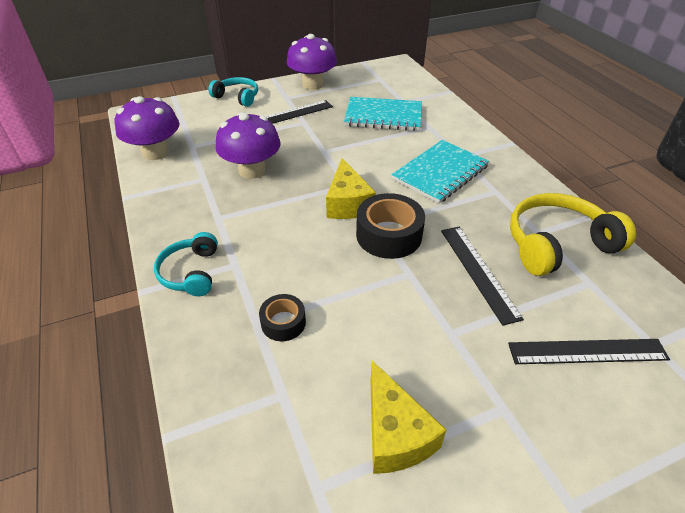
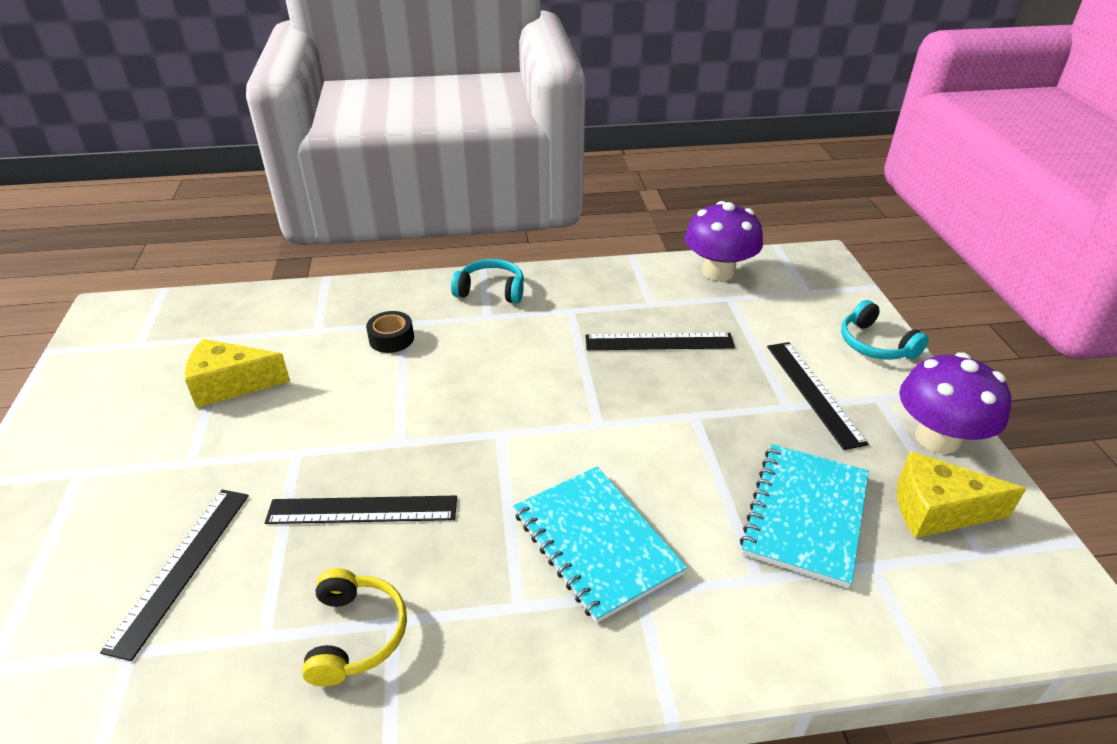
camera: 105 degrees right, 5 degrees down
turquoise headphones [208,77,258,107] -> turquoise headphones turned 105 degrees clockwise [841,300,929,360]
purple mushroom [216,112,280,179] -> black ruler [585,333,735,350]
yellow cheese [326,158,376,219] -> yellow cheese moved to [897,451,1026,538]
black tape [356,193,425,259] -> none
yellow headphones [510,193,636,276] -> yellow headphones [302,568,407,686], size x0.61

